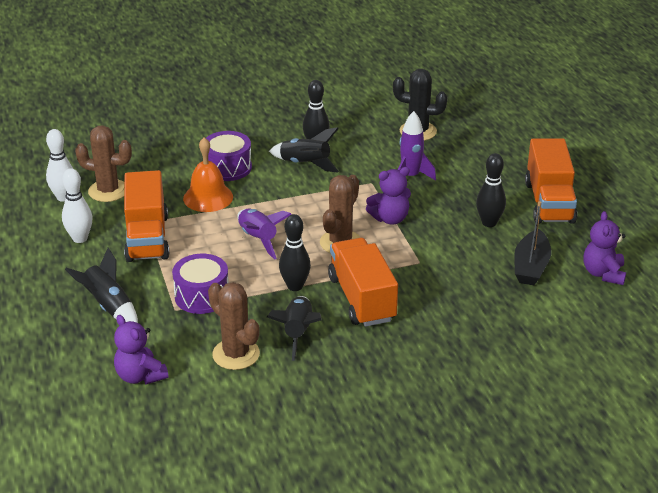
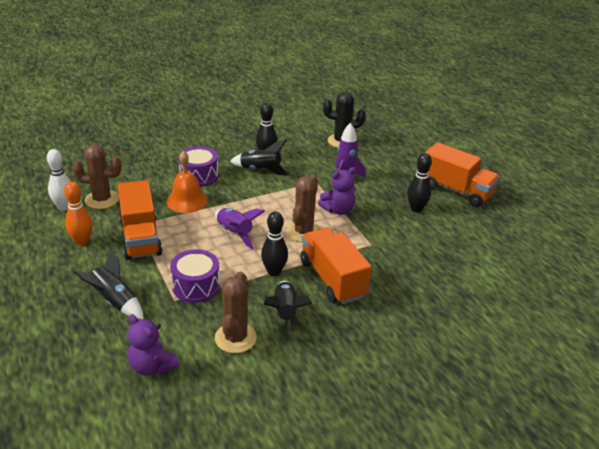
camera: 10 degrees left, 0 degrees up
white bowling pin [62,168,92,243] -> orange bowling pin [64,182,92,246]
brown cactus [208,282,260,370] -> brown cactus turned 60 degrees clockwise [215,272,257,353]
black boat [514,201,551,285] -> none
orange truck [525,138,577,224] -> orange truck turned 45 degrees counterclockwise [425,142,500,207]
purple teddy bear [584,211,626,285] -> none

